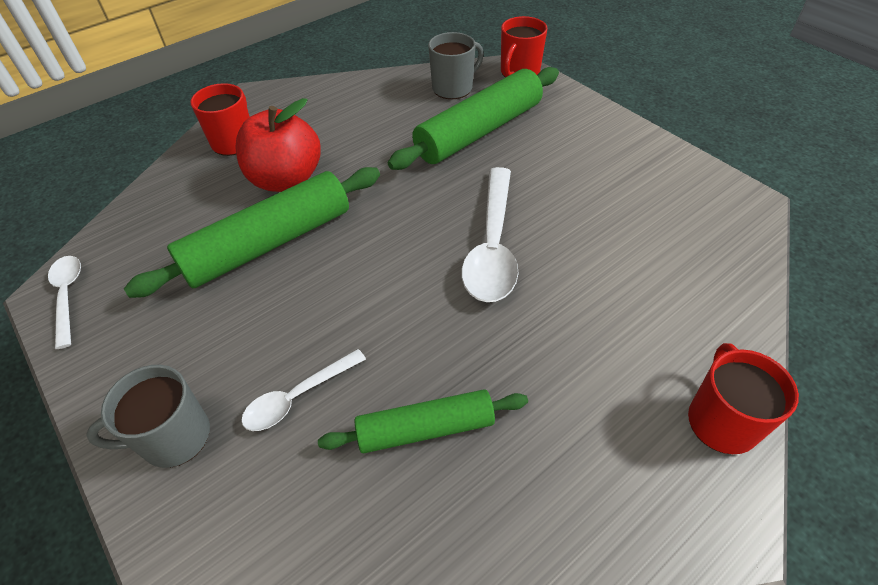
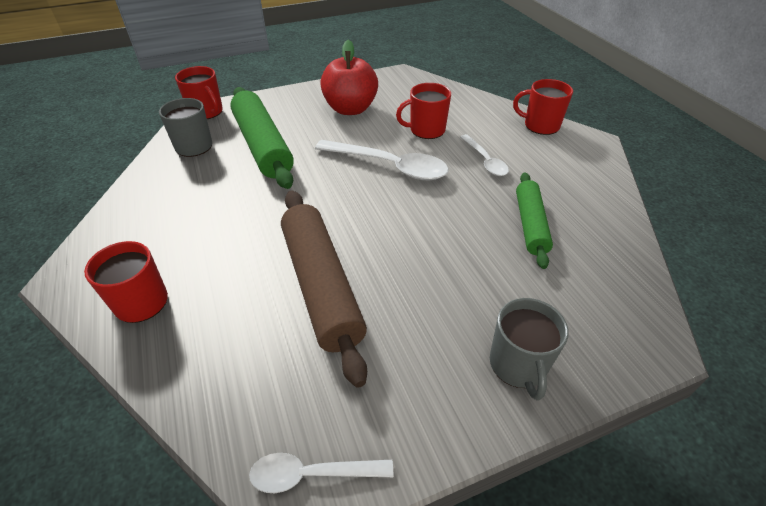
camera: 75 degrees left, 5 degrees down
green rolling pin [124,167,380,298] -> brown rolling pin [281,190,367,388]
red apple [235,98,321,192] -> red apple moved to [320,40,378,115]
white spoon [241,349,366,431] -> white spoon moved to [460,134,509,176]
none -> red mug [396,83,451,139]

